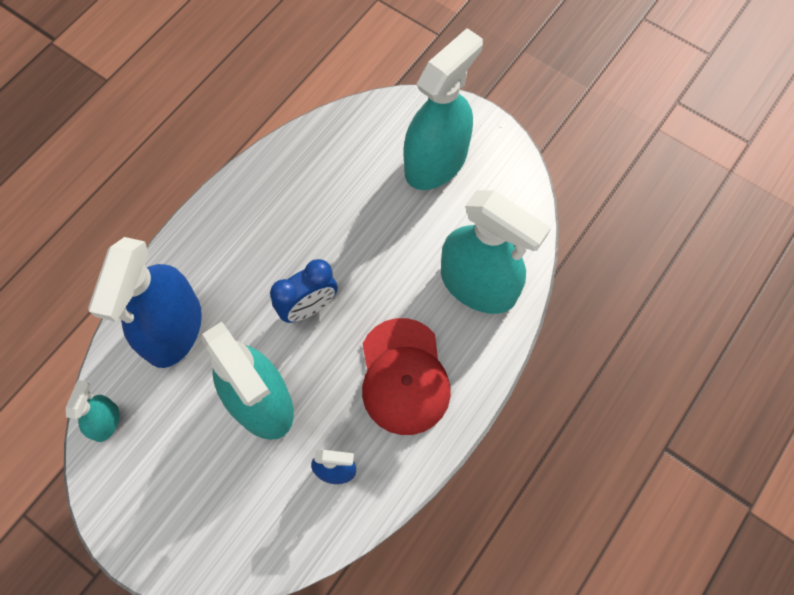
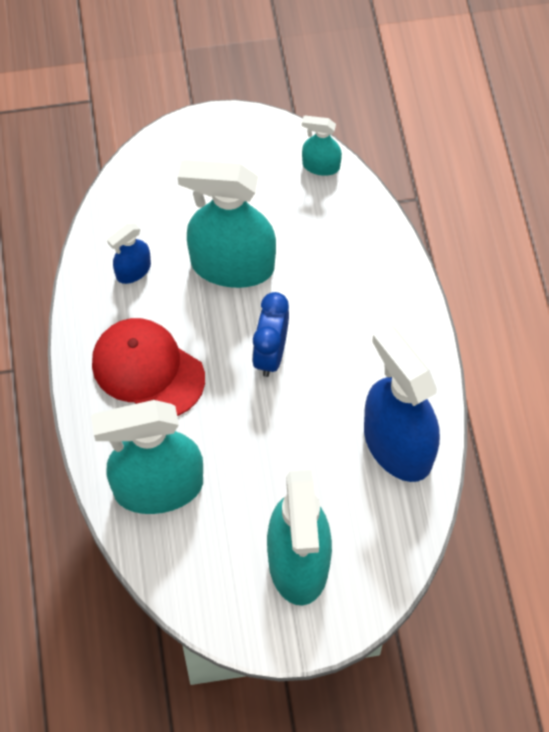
camera: 135 degrees right, 5 degrees down
turquoise spray bottle [66,380,119,442] -> turquoise spray bottle turned 135 degrees clockwise [302,116,342,176]
blue spray bottle [88,237,202,368] -> blue spray bottle moved to [364,325,440,482]

